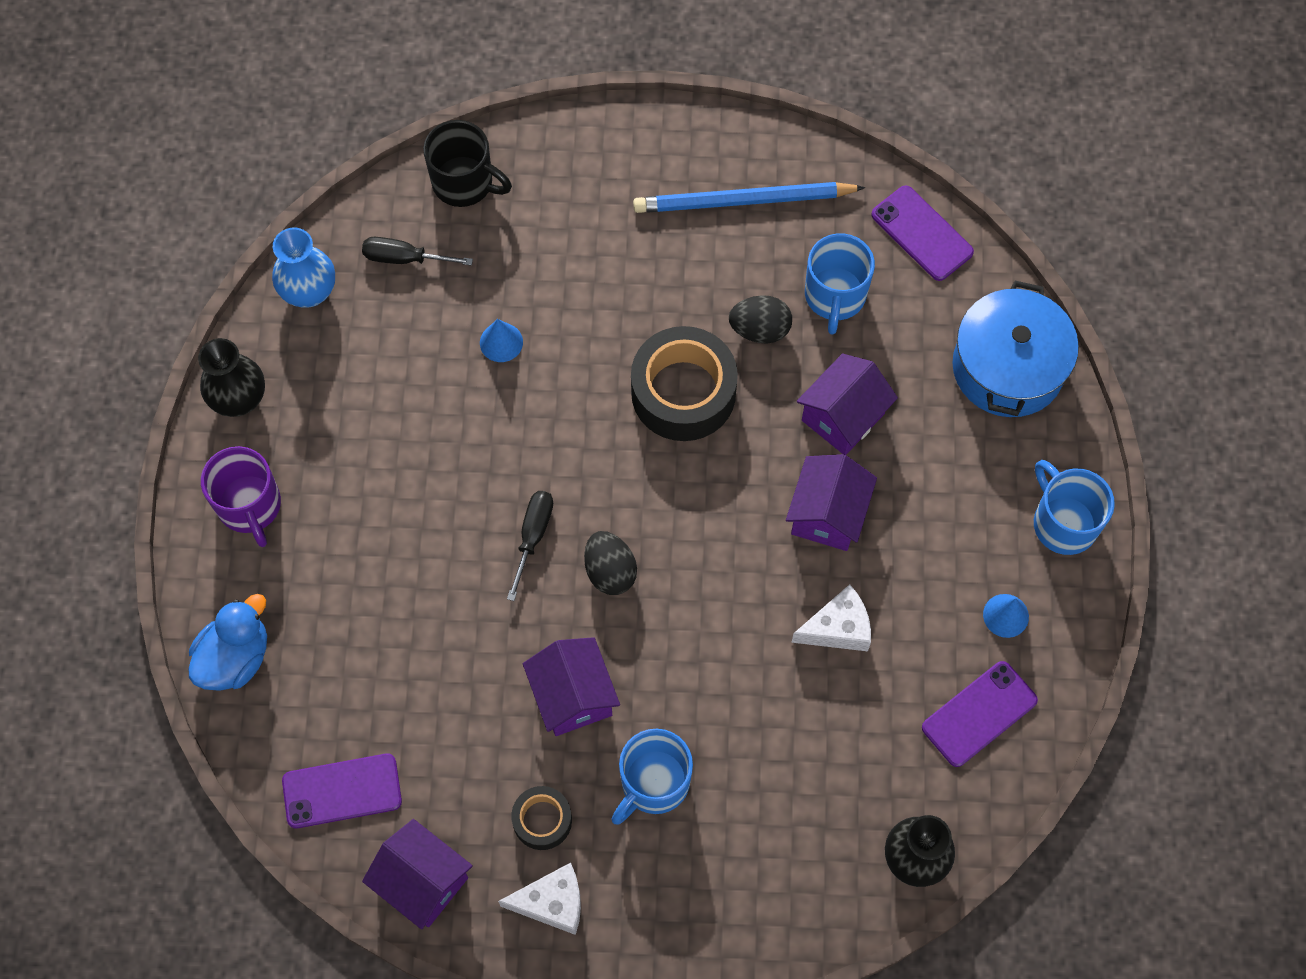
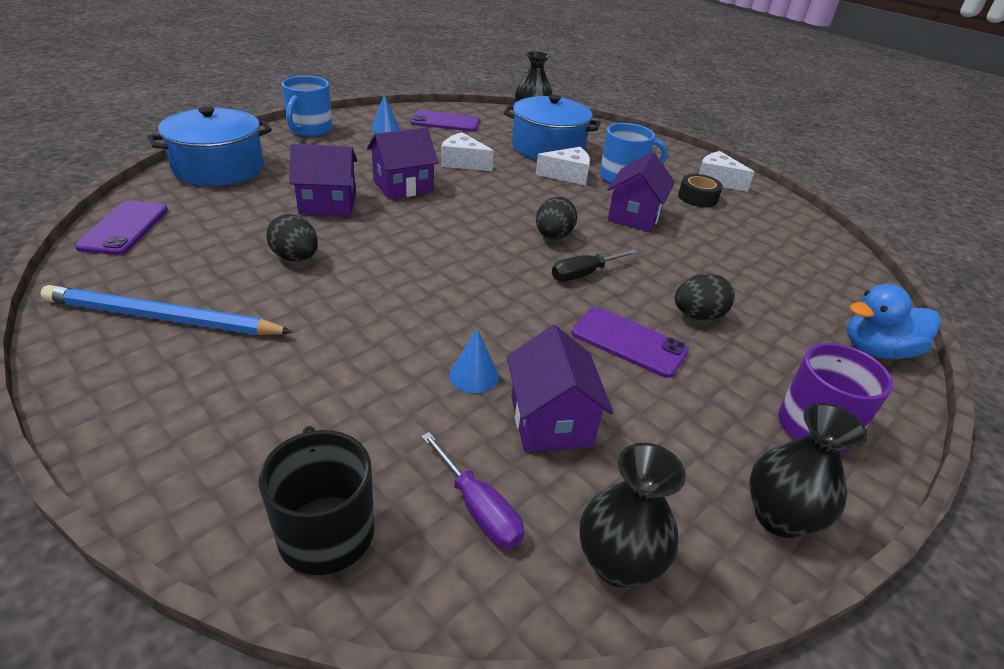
camera: 140 degrees left, 30 degrees down
blue vase [272,228,335,308] -> black vase [580,443,686,588]
purple phone [282,753,402,828] -> purple phone moved to [572,307,689,378]
black screwdriver [362,237,473,266] -> purple screwdriver [421,432,524,549]
purple house [362,819,473,929] -> purple house moved to [507,325,613,452]
black tape [631,326,738,441] -> none
blue pencil [633,182,865,213] -> blue pencil turned 150 degrees clockwise [41,285,293,335]
blue mug [805,233,875,334] -> none
none -> blue pot [503,94,601,160]
none -> white cheese [535,147,590,185]
none -> black egg [675,273,735,320]

